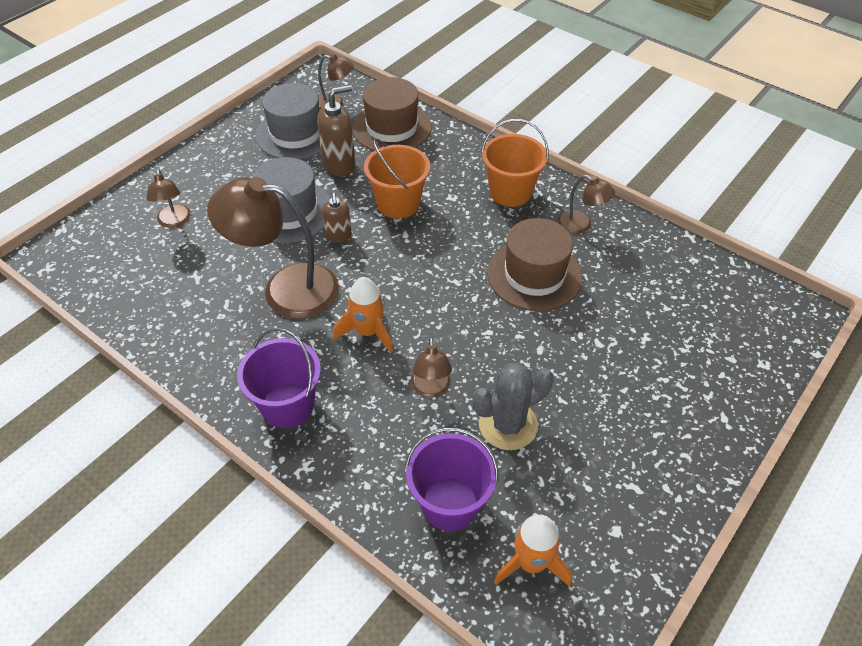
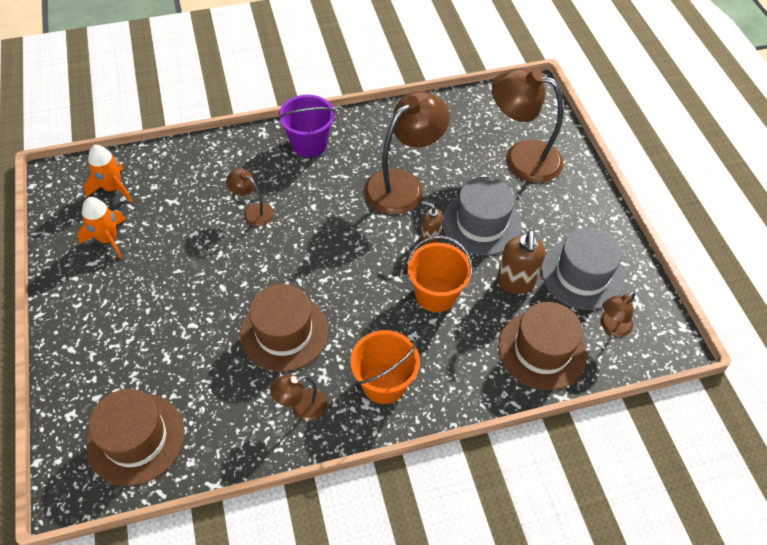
camera: 125 degrees right, 5 degrees up
brown lamp [147,169,191,228] -> brown lamp [492,68,563,183], size x2.03
orange rocket [333,277,393,353] -> orange rocket moved to [77,197,126,259]
purple bucket [405,428,498,531] -> none
grey cactus [472,363,554,450] -> none
none -> brown hat [86,389,185,486]

